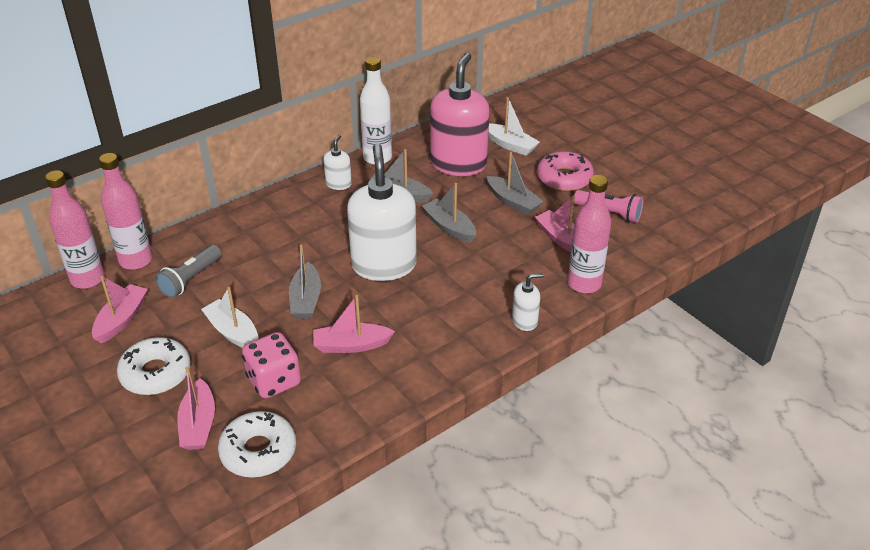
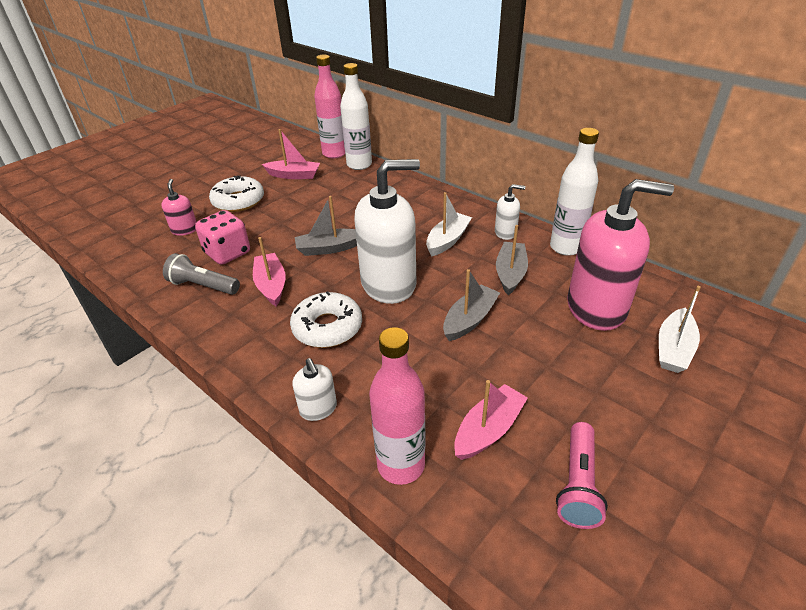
camera: 80 degrees right, 0 degrees up
pink bottle [99,153,152,270] -> white bottle [340,63,372,170]
grey flashlight [155,245,222,298] -> grey flashlight moved to [163,253,240,295]
pink boat [177,367,215,450] -> pink soap dispenser [161,179,197,236]
white boat [201,287,258,348] -> white boat moved to [426,192,472,256]
white donut [218,411,296,477] -> white donut moved to [290,291,362,348]
grey boat [487,151,544,215] -> none
pink donut [537,151,594,191] -> none

